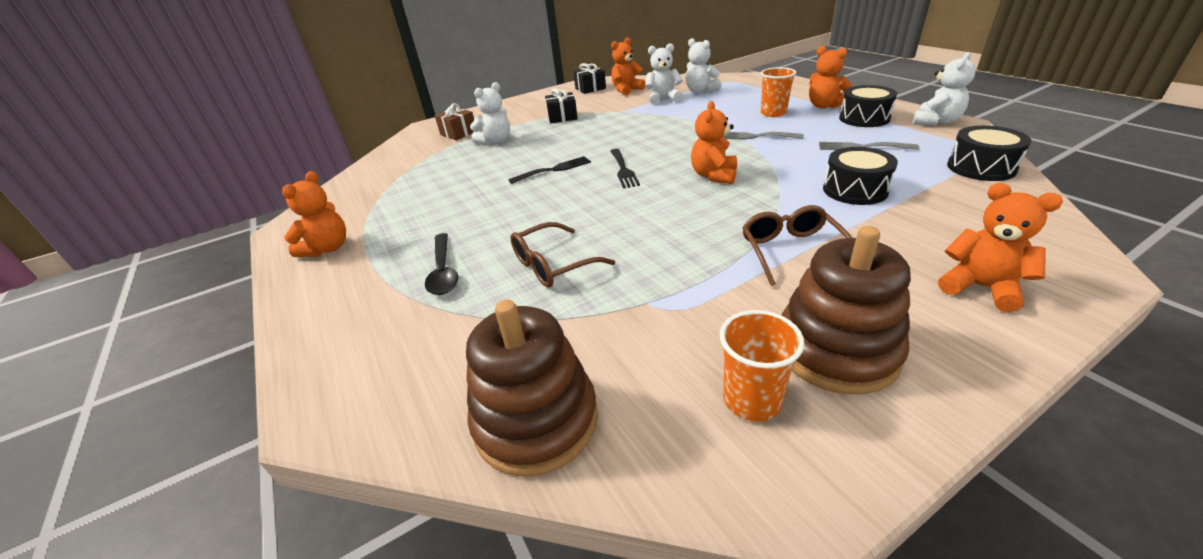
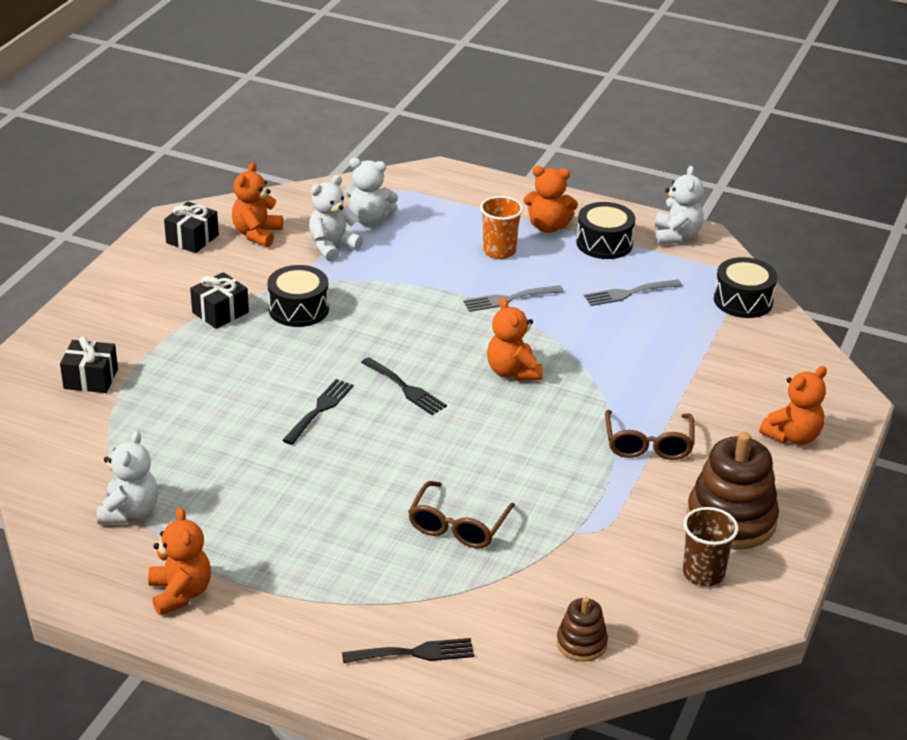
camera: 40 degrees left, 0 degrees up
black spoon [425,233,458,295] -> none
brown gift [435,103,474,140] -> black gift [60,336,118,393]
brown stacking toy [466,300,598,477] -> brown stacking toy [557,597,608,662], size x0.52
white teddy bear [470,82,510,145] -> white teddy bear moved to [97,431,158,524]
orange cup [720,310,805,421] -> brown cup [683,507,738,587]
brown glasses [742,205,852,286] -> brown glasses turned 135 degrees counterclockwise [605,410,695,460]
black drum [823,147,898,205] -> black drum moved to [267,265,329,327]
orange teddy bear [938,183,1063,312] -> orange teddy bear turned 135 degrees clockwise [759,366,827,445]
none -> black fork [342,638,474,663]

